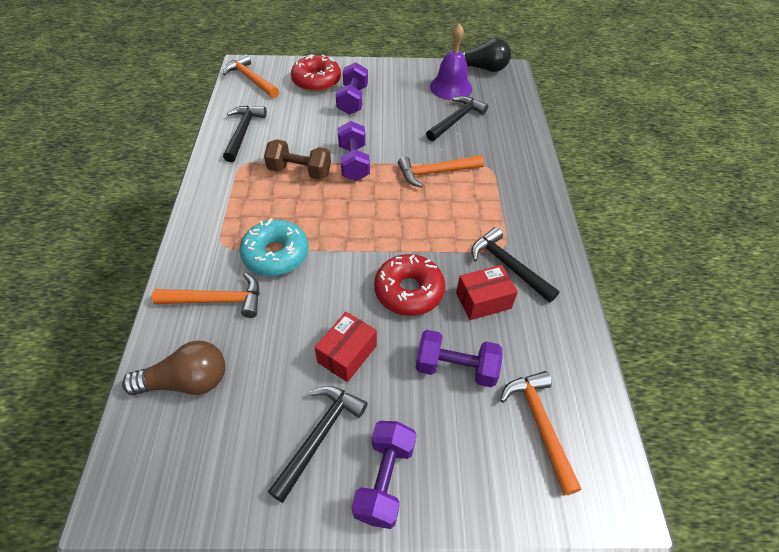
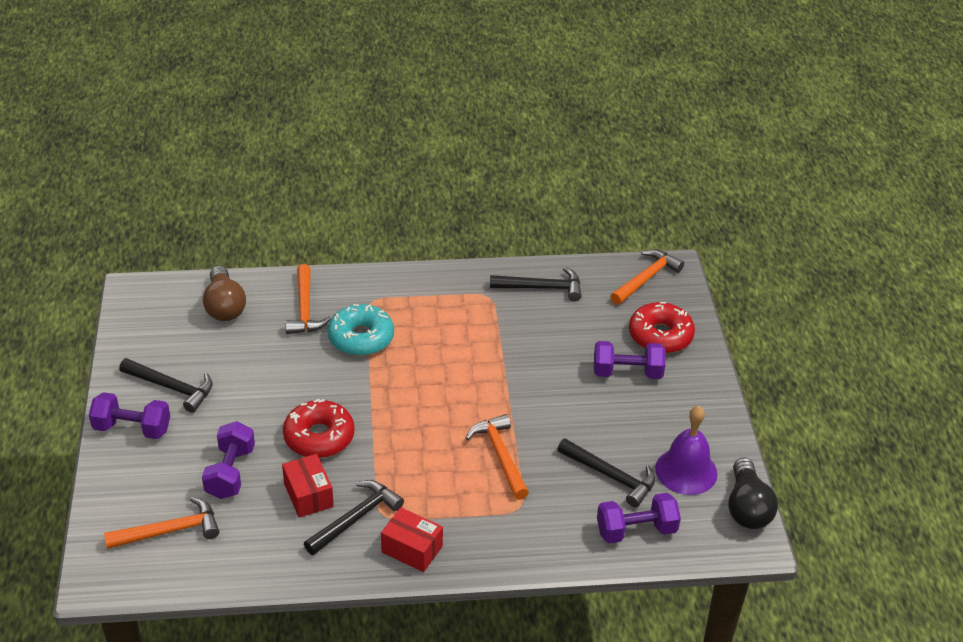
camera: 85 degrees right, 10 degrees down
brown dumbbell [264,139,331,180] -> none
red box [315,312,377,382] -> red box moved to [381,507,443,572]
purple dumbbell [337,121,370,181] -> purple dumbbell moved to [597,493,681,543]

